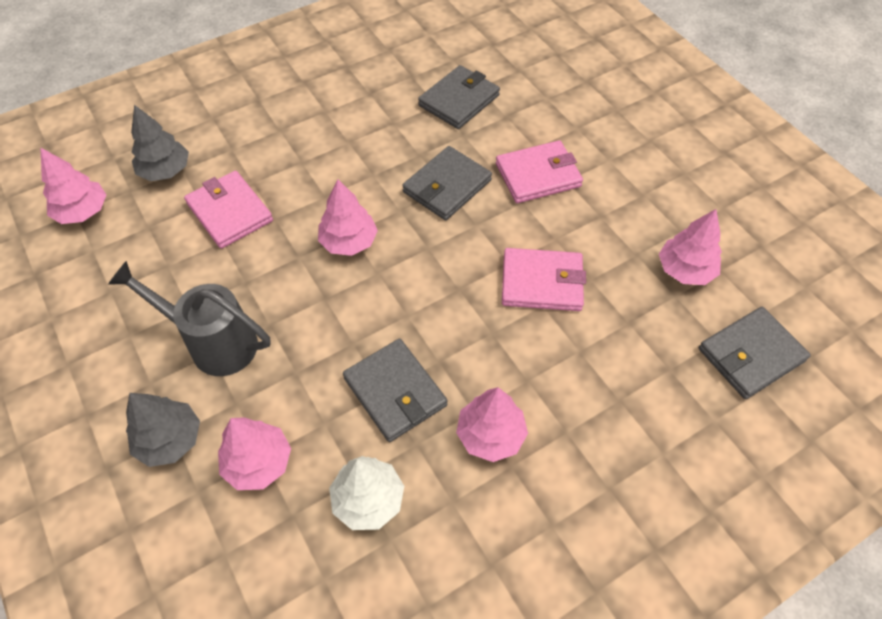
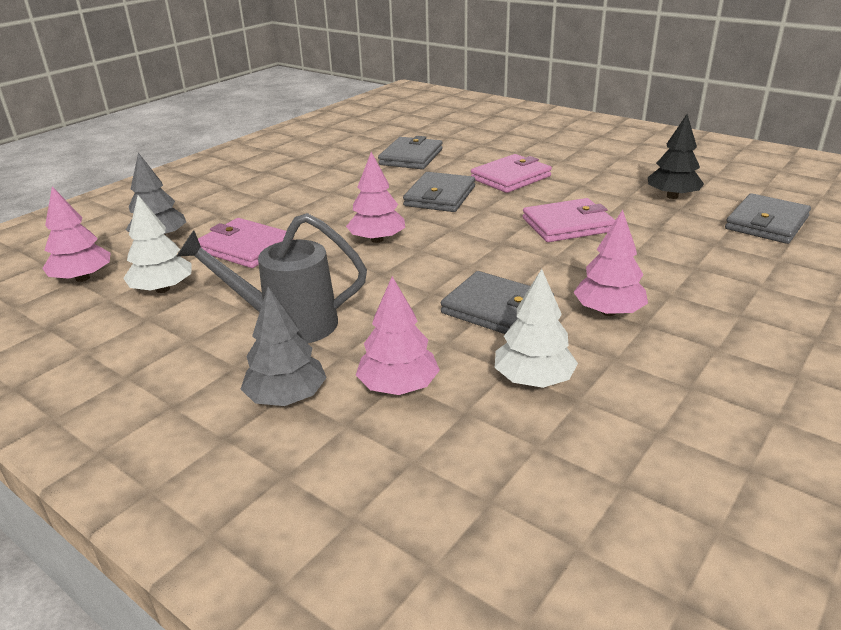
camera: 20 degrees left, 25 degrees down
pink tree [659,209,722,285] -> black tree [648,114,704,199]
none -> white tree [123,195,192,293]

